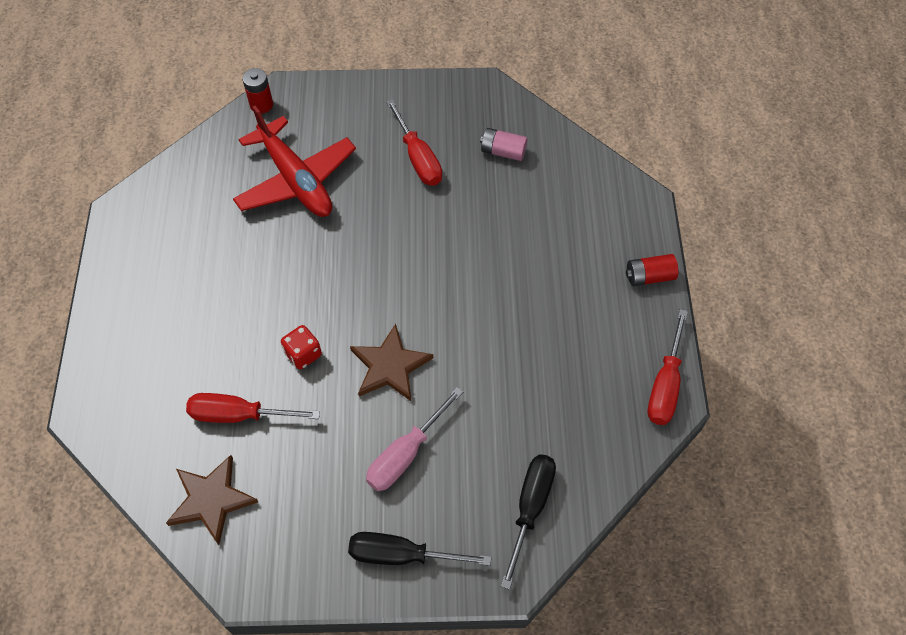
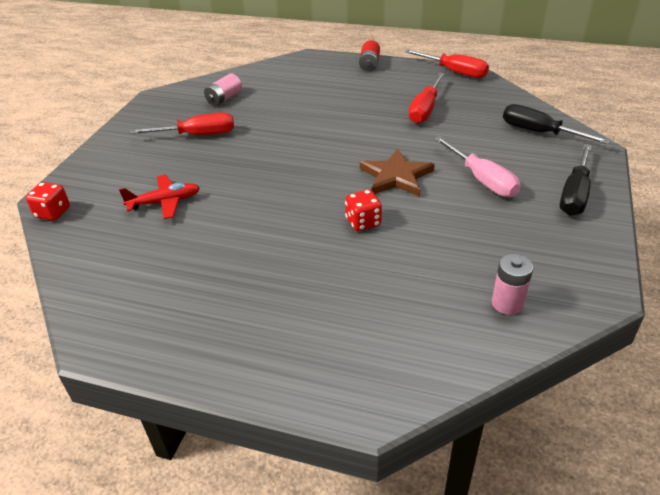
camera: 70 degrees left, 20 degrees down
brown star [166,455,258,545] -> pink battery [492,254,533,315]
red screwdriver [186,393,320,423] -> red screwdriver moved to [408,72,445,124]
red plane [233,106,356,217] -> red plane [119,175,200,219], size x0.54
red battery [242,68,273,114] -> red dice [26,182,70,221]

